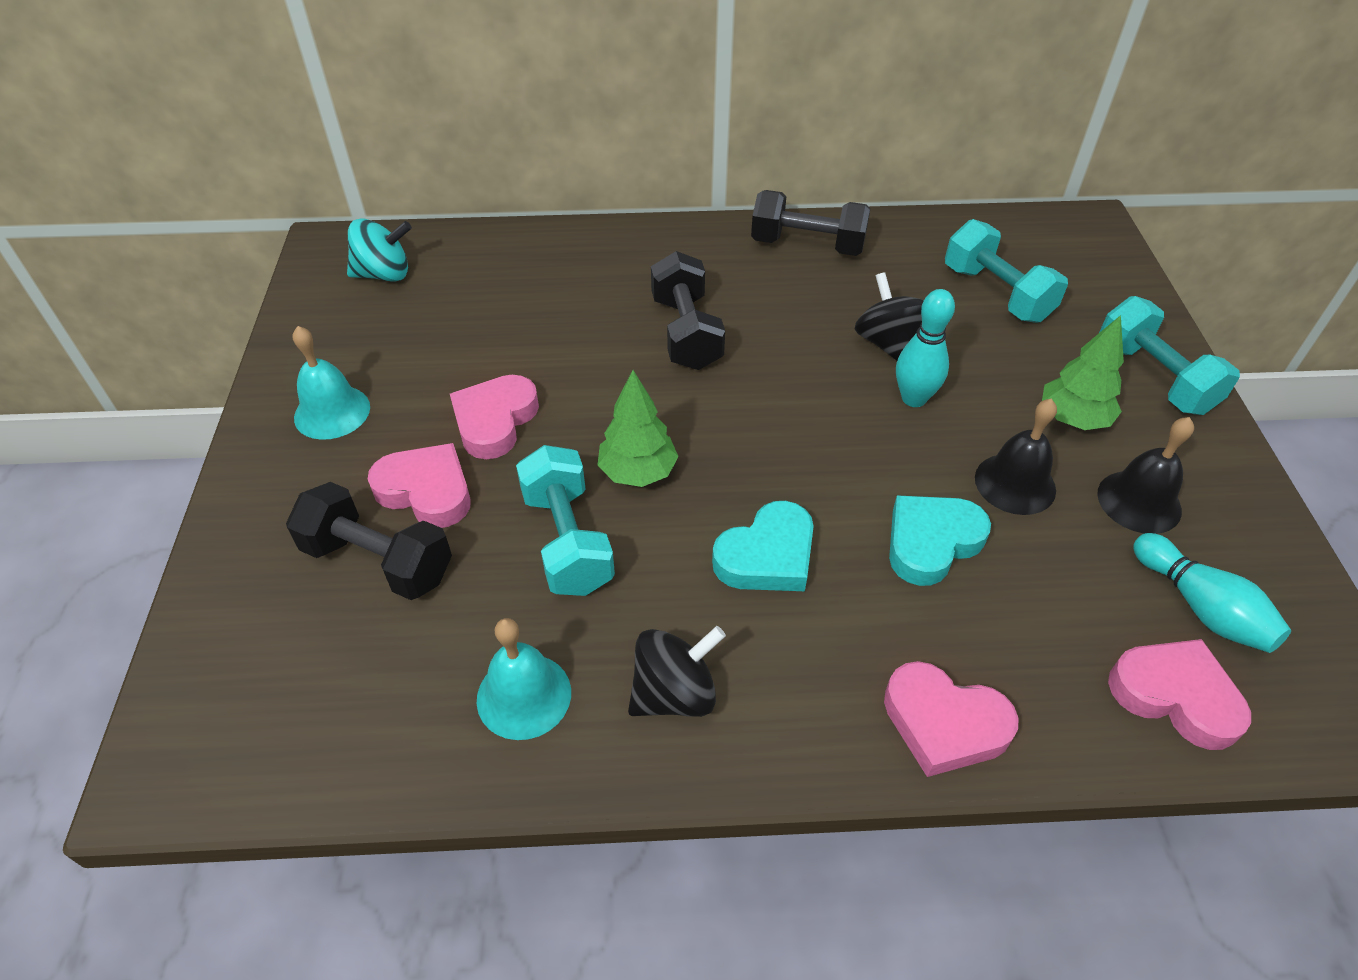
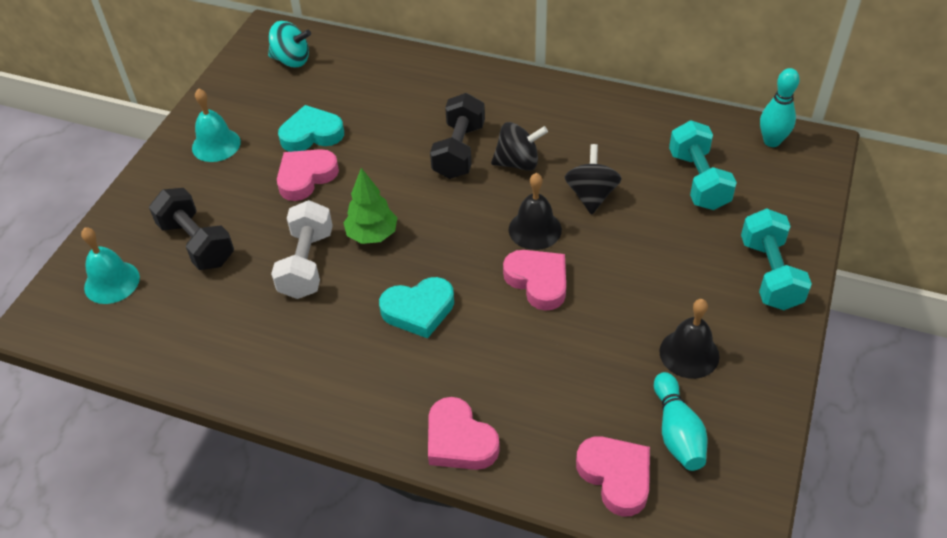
camera: 25 degrees right, 0 degrees up
pink heart [368,443,471,528] -> pink heart moved to [503,250,566,311]
turquoise bell [477,618,571,740] -> turquoise bell moved to [81,227,140,304]
turquoise dumbbell [516,445,615,596] -> white dumbbell [271,200,333,299]
black spinning top [628,626,726,717] -> black spinning top moved to [491,122,548,171]
black dumbbell [751,190,870,256] -> none
turquoise heart [889,495,991,586] -> turquoise heart moved to [278,105,344,152]
turquoise bowling pin [896,289,955,407] -> turquoise bowling pin moved to [760,68,800,147]
black bell [975,399,1057,515] -> black bell moved to [509,173,562,250]
green tree [1042,315,1124,430] -> none

